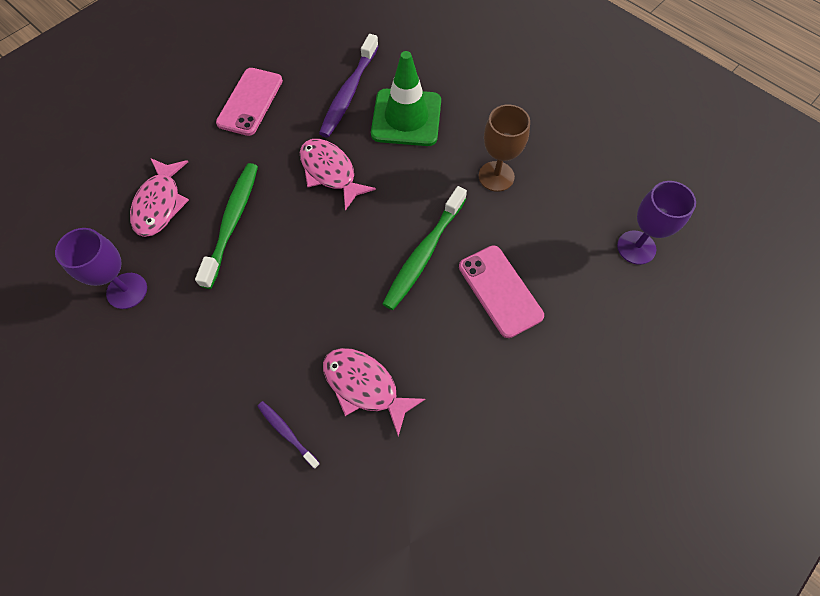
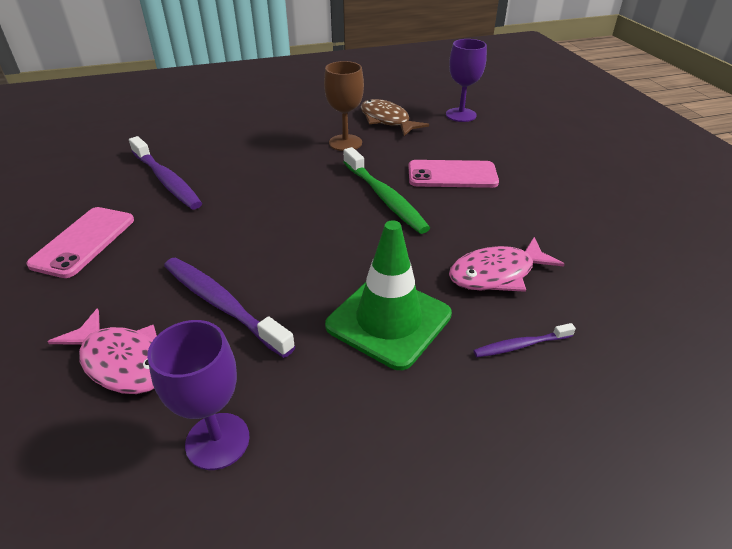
camera: 60 degrees left, 25 degrees down
green toothbrush [195,163,258,289] -> purple toothbrush [164,258,295,358]
pink phone [216,68,283,136] -> pink phone turned 60 degrees clockwise [26,207,134,278]
pink fish [300,139,376,211] -> none
green traffic cone [371,51,441,146] -> green traffic cone moved to [325,220,452,370]
none -> brown fish [361,99,429,136]

